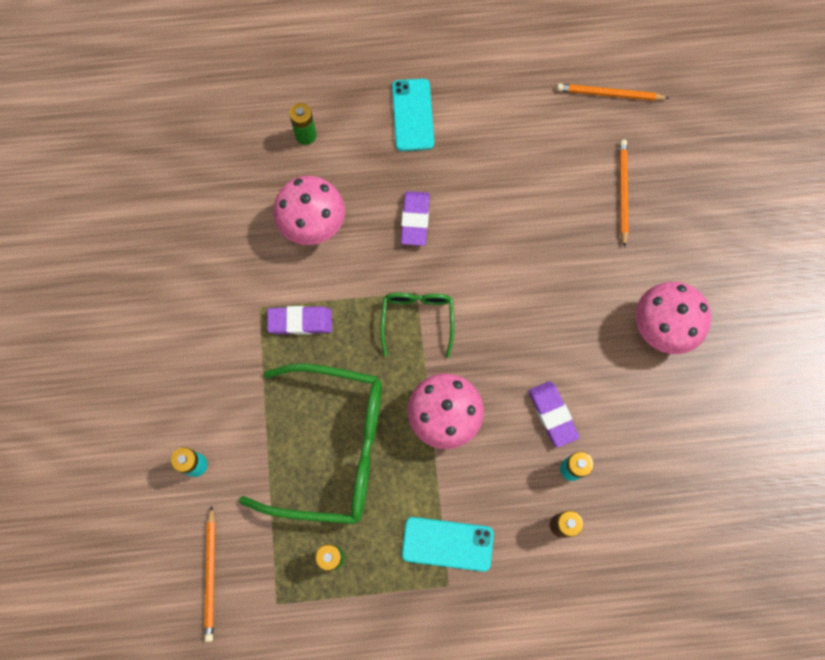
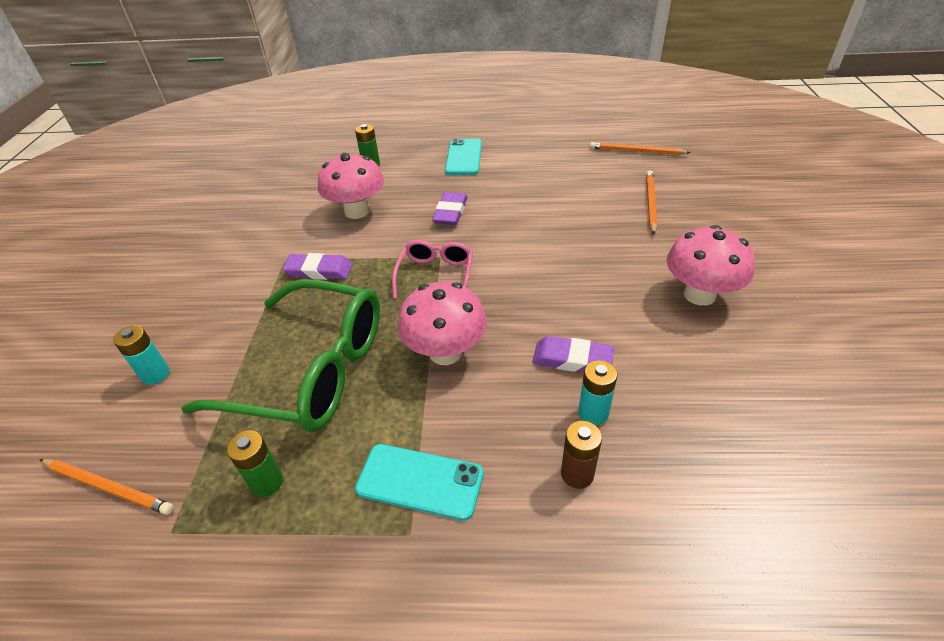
camera: 10 degrees right, 30 degrees down
orange pencil [204,506,215,642] -> orange pencil turned 75 degrees counterclockwise [39,459,174,515]
green glasses [380,293,454,358] -> pink glasses [392,240,473,299]
purple eraser [528,381,580,448] -> purple eraser turned 60 degrees counterclockwise [532,336,614,372]

